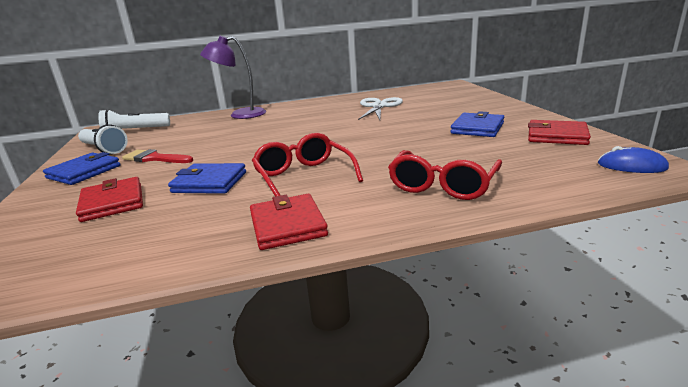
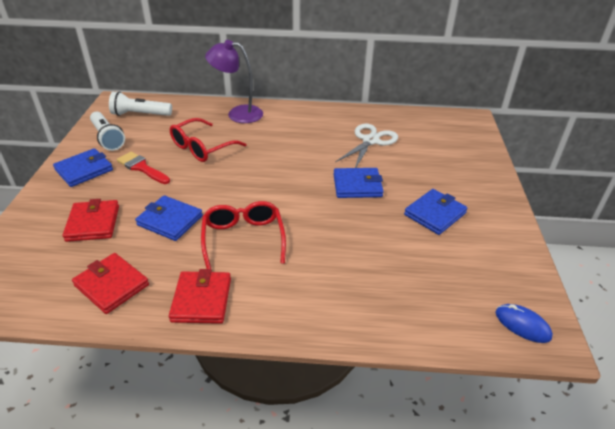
camera: 15 degrees right, 15 degrees up
red glasses [388,150,502,200] -> red glasses moved to [170,118,246,162]
red wallet [528,120,591,145] -> red wallet moved to [72,253,149,314]
none -> blue wallet [333,168,384,198]

